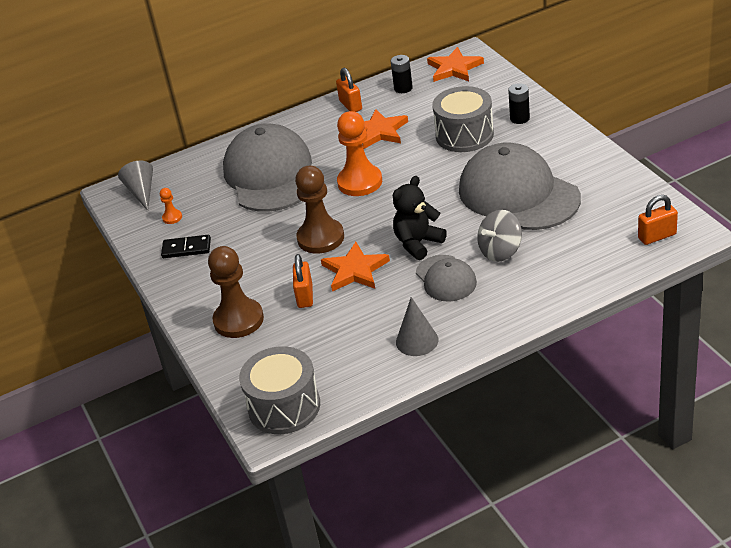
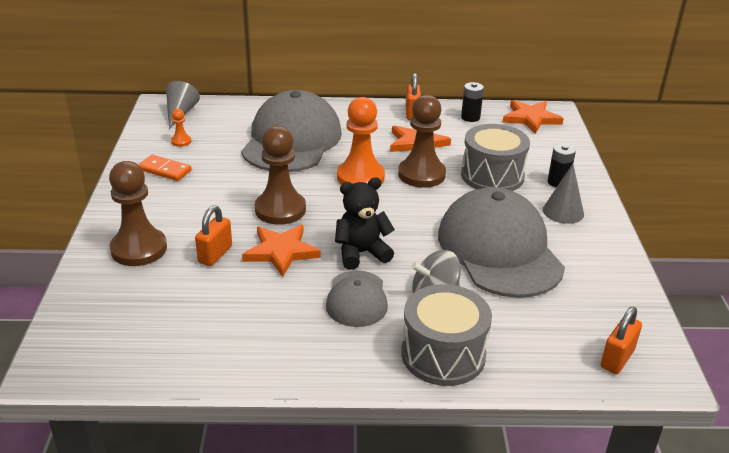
camera: 20 degrees right, 5 degrees down
black domino [161,235,211,258] -> orange domino [138,155,192,181]
grey drum [239,346,320,434] -> grey drum moved to [401,284,492,386]
grey cone [396,297,438,356] -> grey cone moved to [543,164,584,224]
orange padlock [638,195,678,245] -> orange padlock turned 60 degrees counterclockwise [601,307,642,374]
none -> brown pawn [398,95,446,188]

